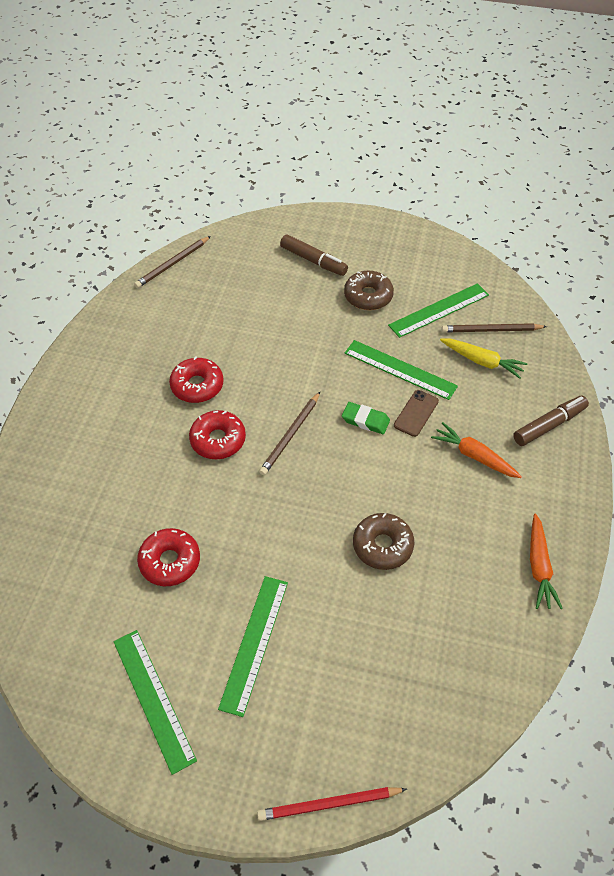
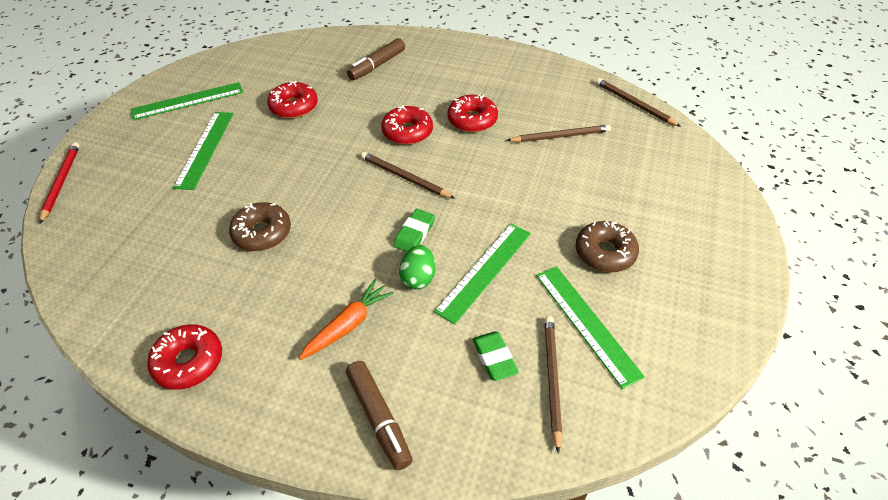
camera: 95 degrees right, 5 degrees down
green ruler [218,576,288,717] -> green ruler turned 75 degrees clockwise [173,112,233,190]
brown marker [280,234,348,276] -> brown marker moved to [347,38,405,80]
brown phone [394,390,439,437] -> green egg [399,245,435,290]
yellow carrot [440,339,527,379] -> green eraser [473,331,519,381]
orange carrot [530,513,563,609] -> red donut [147,324,222,390]
none -> brown pencil [506,125,611,142]

